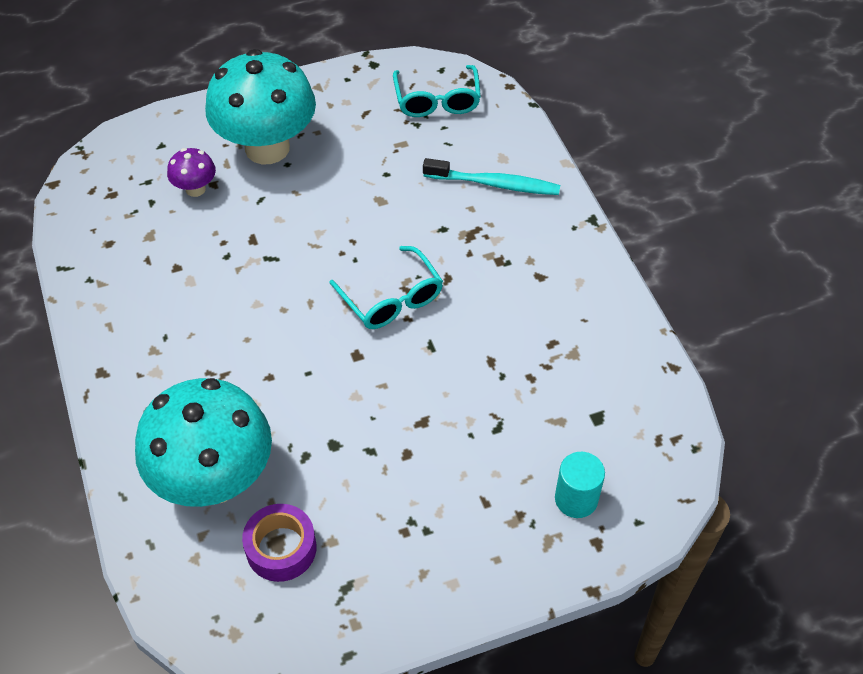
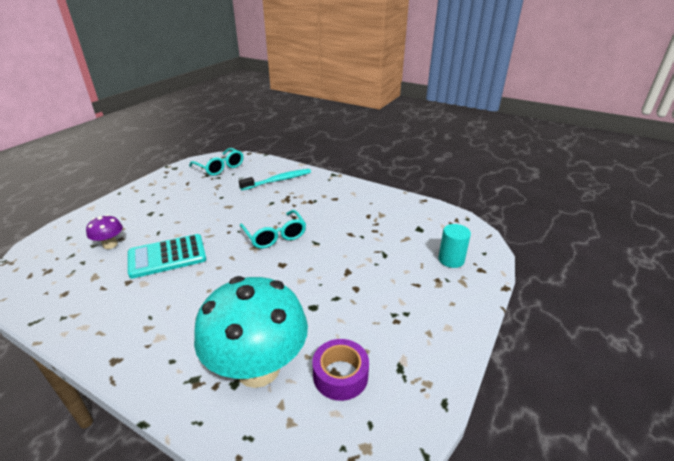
camera: 40 degrees left, 20 degrees down
turquoise mushroom [205,49,316,164] -> none
turquoise glasses [329,246,443,329] -> turquoise glasses turned 45 degrees clockwise [240,210,306,249]
none -> turquoise calculator [128,234,206,279]

